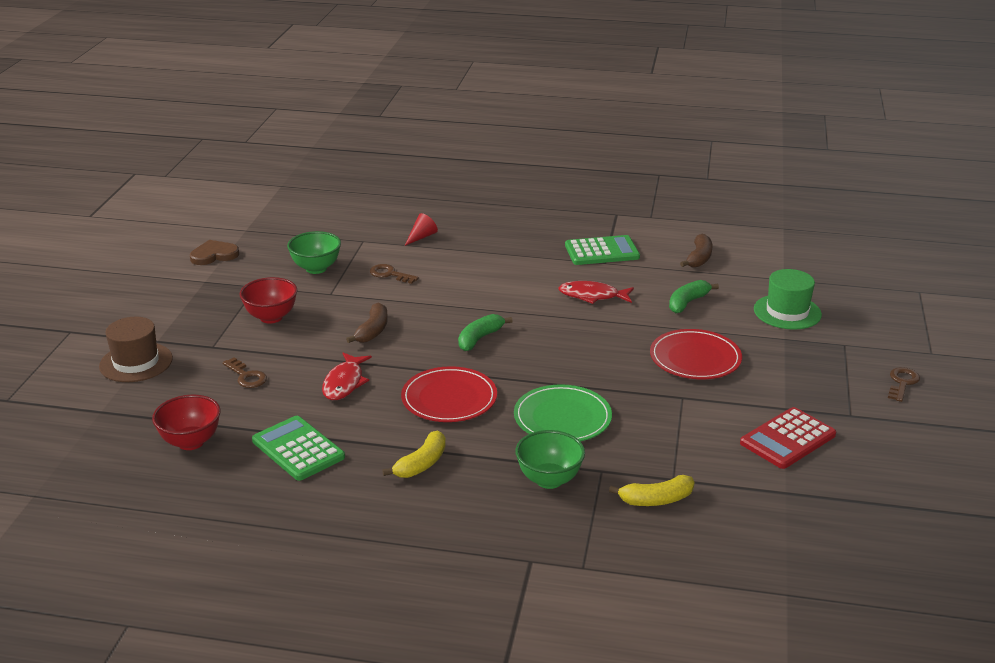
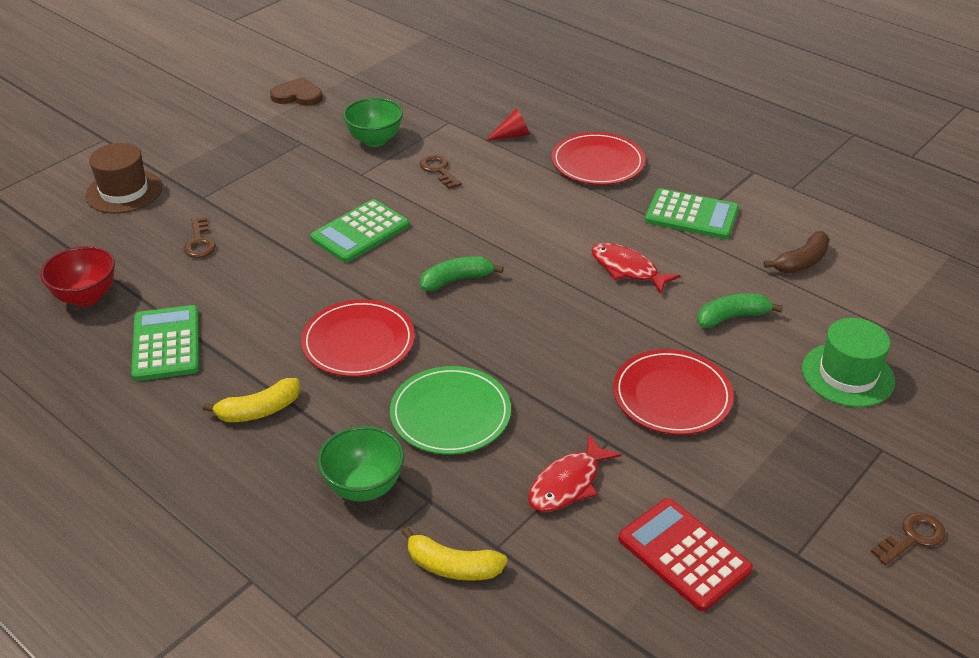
camera: 30 degrees right, 10 degrees up
red bowl [240,277,297,324] -> none
red fish [322,353,372,400] -> red fish moved to [528,434,622,512]
brown banana [346,303,388,343] -> green calculator [310,199,409,263]
red calculator [740,407,836,469] -> red calculator turned 60 degrees clockwise [618,498,753,611]
none -> red plate [552,132,645,185]

